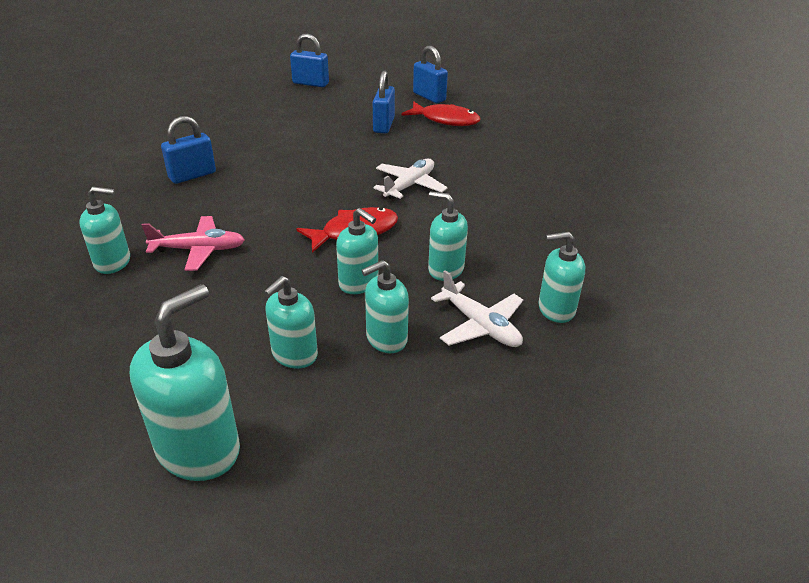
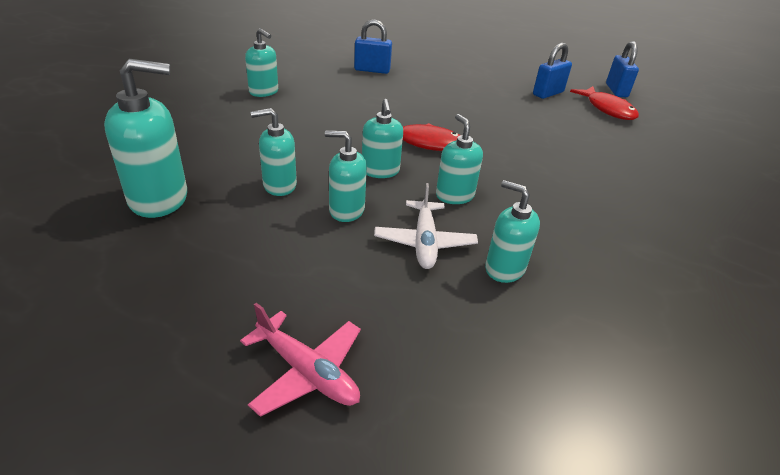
camera: 40 degrees right, 0 degrees up
pink plane [142,216,245,271] -> pink plane moved to [240,303,361,417]
blue padlock [290,33,329,87] -> none
white plane [373,158,448,200] -> none

